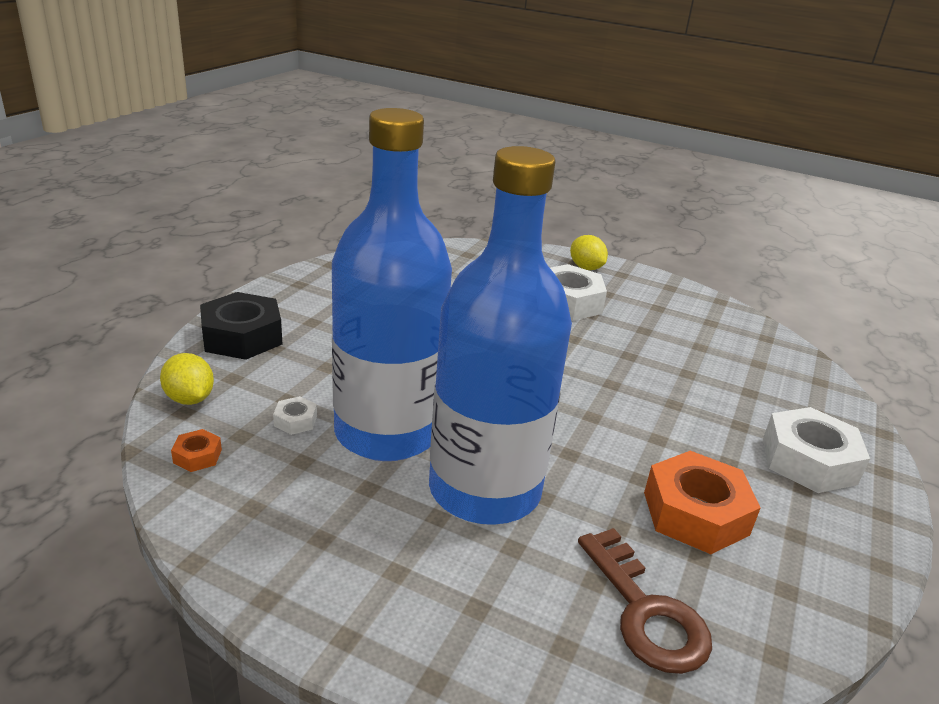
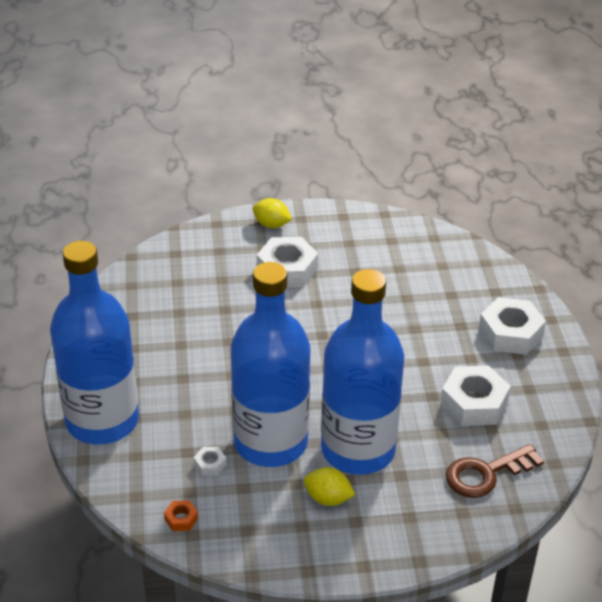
camera: 30 degrees left, 10 degrees up
yellow lemon [160,353,214,405] -> yellow lemon moved to [304,467,355,506]
black nut [200,292,282,360] -> blue bottle [50,241,139,445]
brown key [578,528,712,674] -> brown key turned 120 degrees clockwise [446,444,544,498]
orange nut [644,451,761,554] -> white nut [440,366,511,426]

